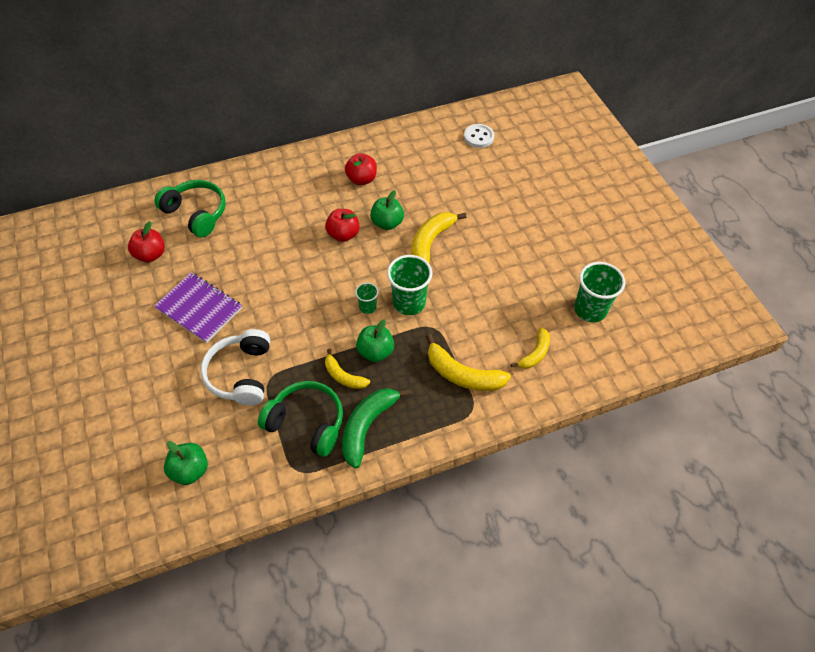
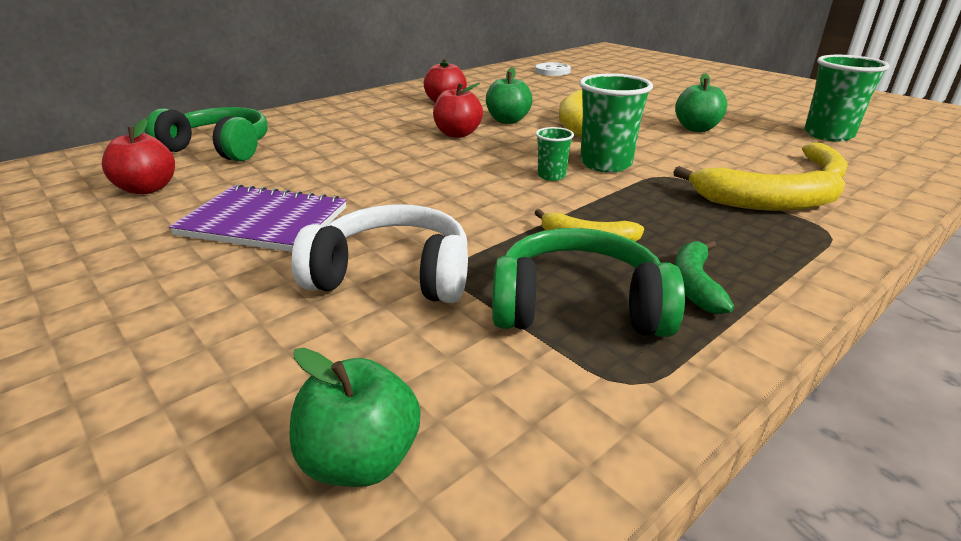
camera: 20 degrees left, 25 degrees down
white headphones [201,329,270,405] -> white headphones turned 120 degrees clockwise [292,204,468,303]
green banana [342,388,411,468] -> green banana [675,240,734,314], size x0.61
green apple [356,319,394,362] -> green apple moved to [675,73,727,132]

